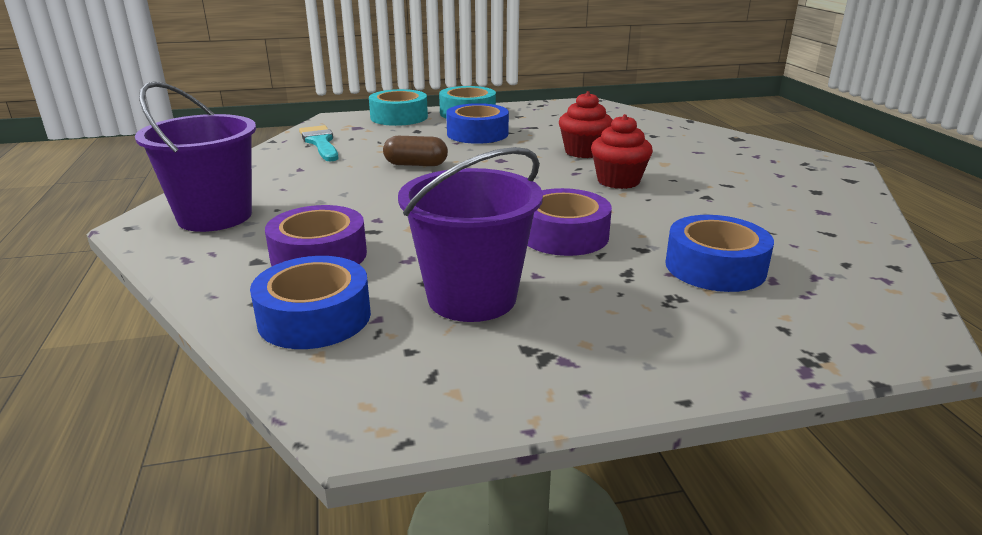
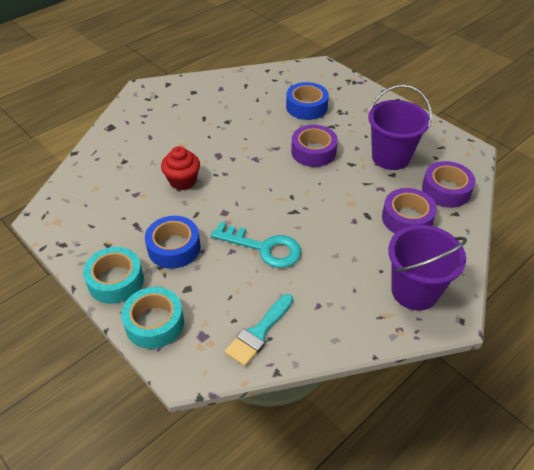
camera: 120 degrees left, 20 degrees up
blue tape [250,256,371,349] -> purple tape [422,161,475,208]
brown capsule [383,136,448,166] -> turquoise key [211,222,301,268]
red cupcake [591,114,653,189] -> none

